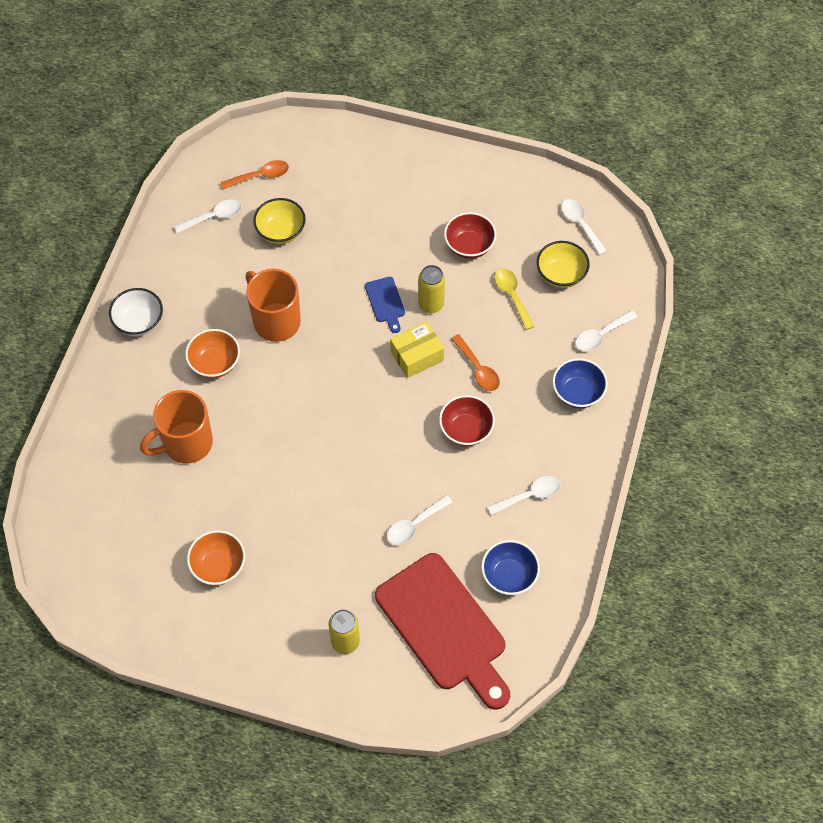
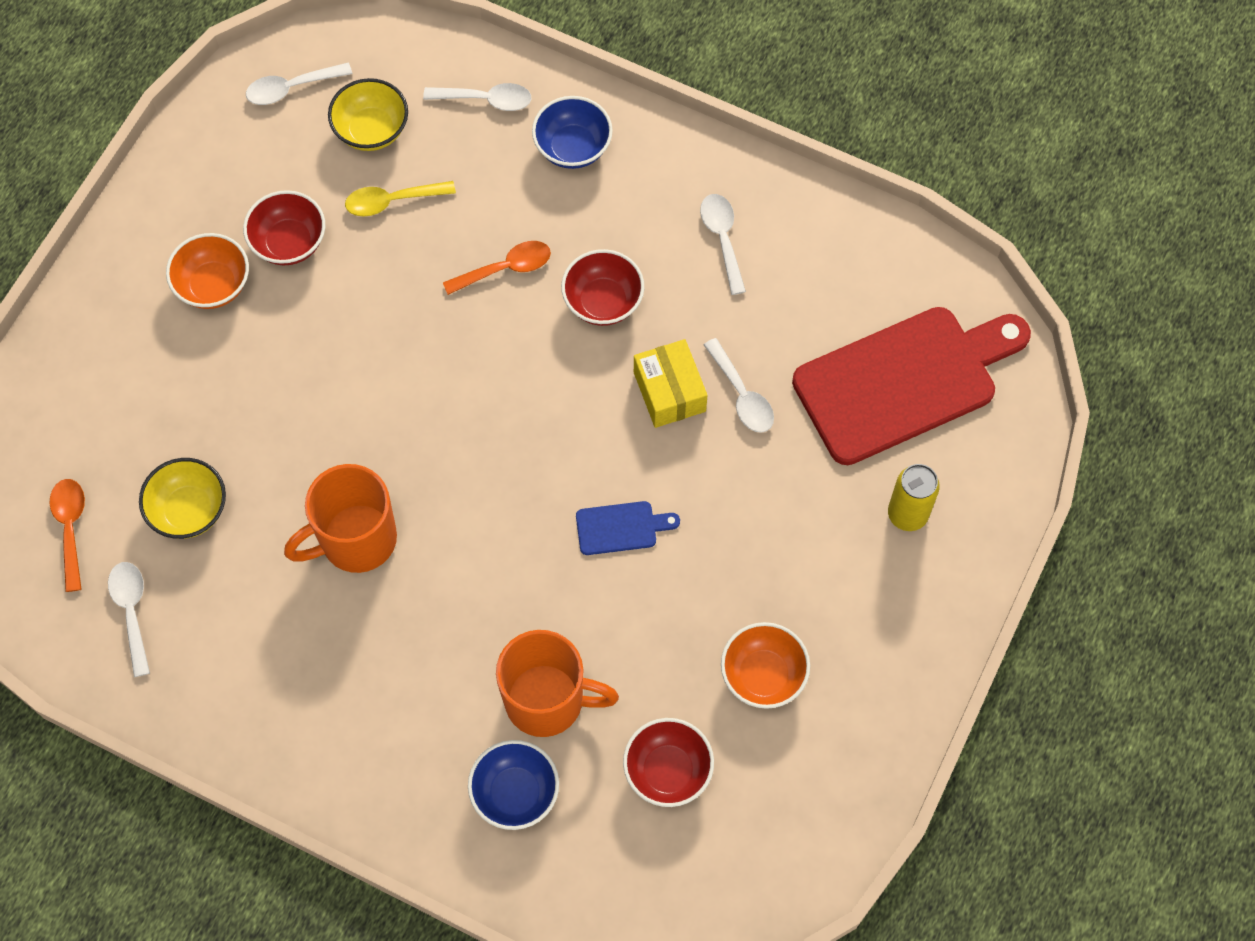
camera: 80 degrees left, 5 degrees up
white bowl [109,288,163,336] -> none
orange mug [140,390,213,464] -> orange mug turned 60 degrees counterclockwise [496,630,619,737]
orange bowl [185,329,240,378] -> orange bowl moved to [166,233,249,309]
blue cutting board [365,277,405,333] -> blue cutting board moved to [576,501,680,555]
yellow box [390,321,444,378] -> yellow box moved to [634,339,708,428]
yellow can [418,265,445,313] -> none
blue bowl [481,540,540,595] -> blue bowl moved to [468,740,559,830]
white spoon [575,310,637,351] -> white spoon turned 60 degrees counterclockwise [423,83,532,111]
none -> red bowl [623,718,714,807]

